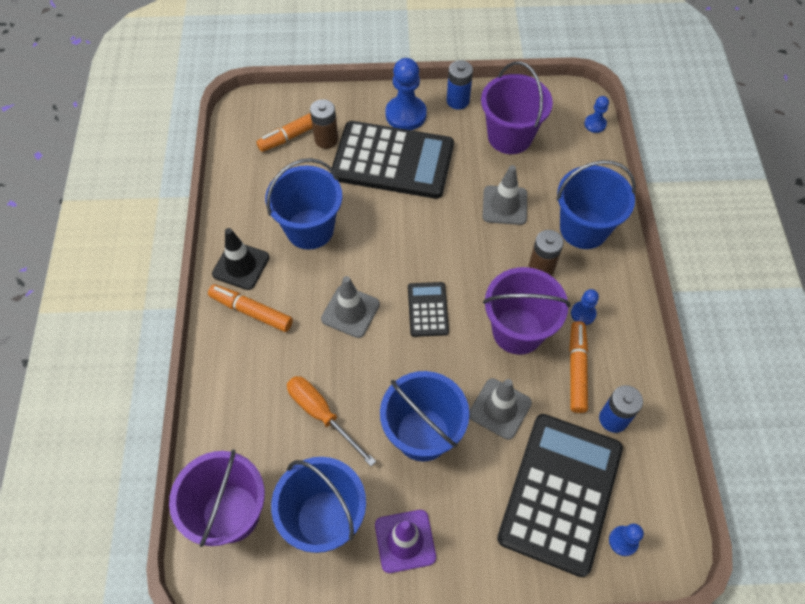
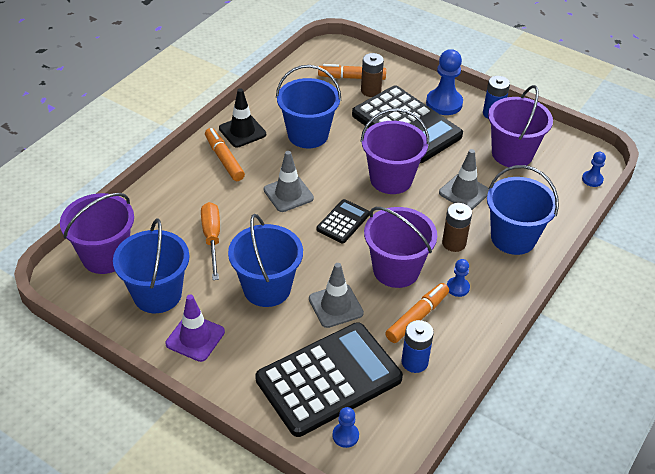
camera: 35 degrees right, 15 degrees down
none -> purple bucket [360,108,429,194]

